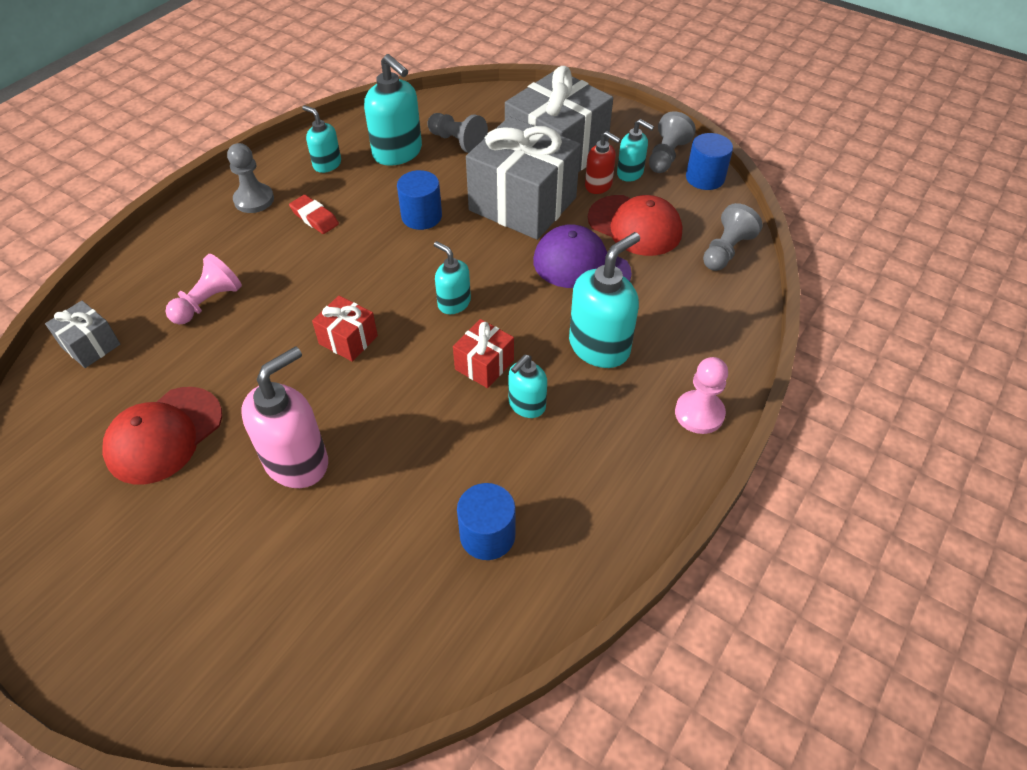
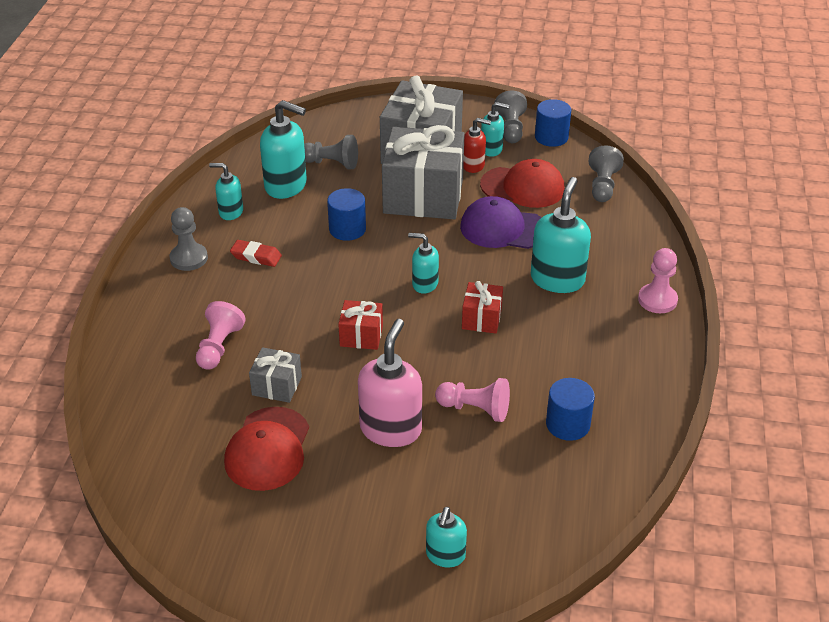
camera: 25 degrees left, 10 degrees down
grey gift [45,301,120,368] -> grey gift moved to [249,347,302,403]
turquoise soap dispenser [508,355,547,418] -> turquoise soap dispenser moved to [426,507,467,567]
none -> pink pawn [435,378,510,422]

